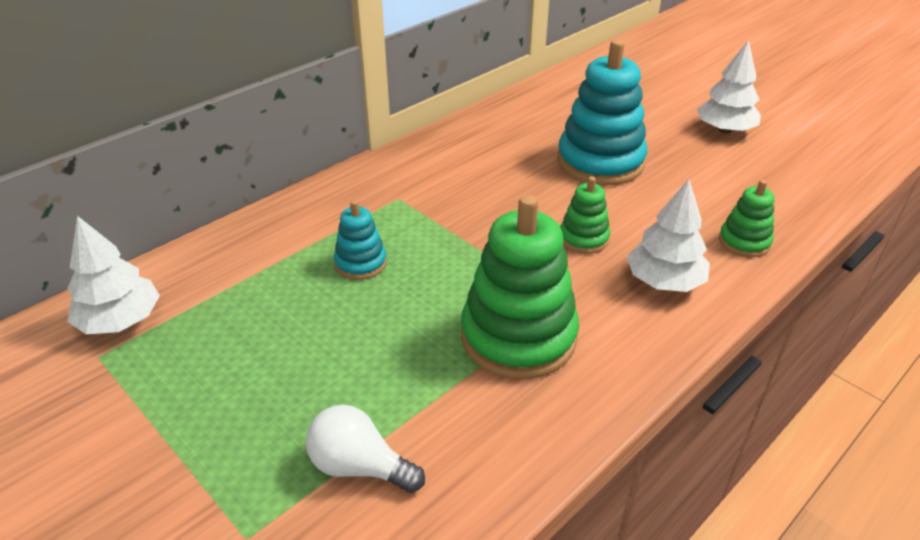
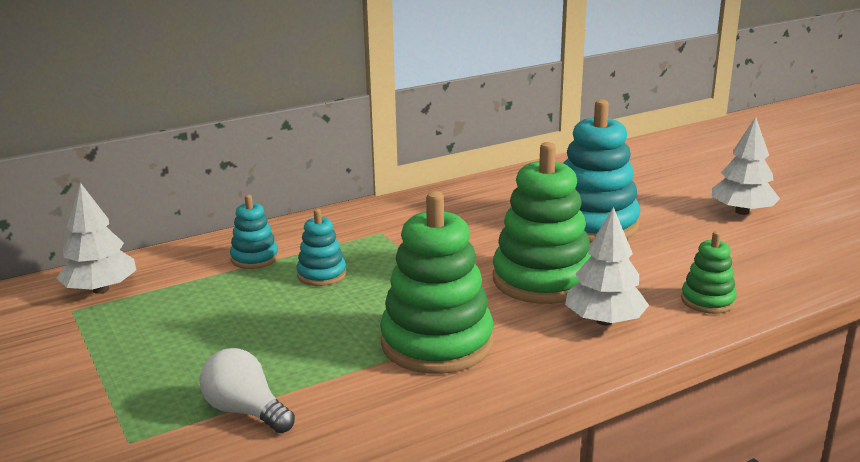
camera: 15 degrees right, 15 degrees down
green stacking toy [560,176,610,254] -> green stacking toy [493,142,591,304], size x1.99
none -> turquoise stacking toy [230,195,279,269]

